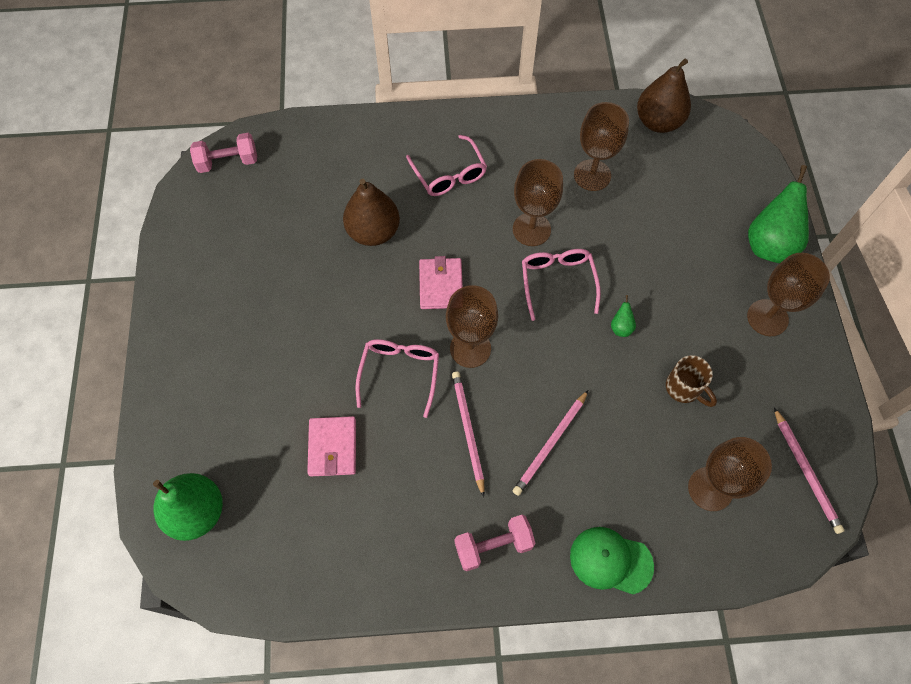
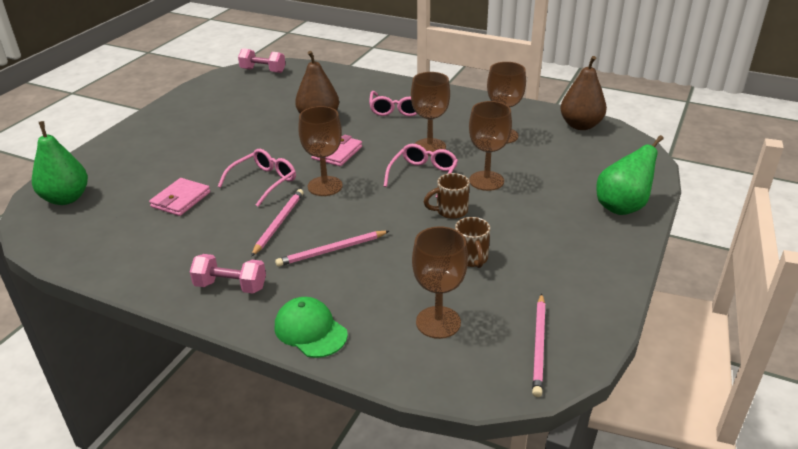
camera: 30 degrees right, 30 degrees down
green pear [611,295,636,337] -> brown mug [424,173,470,219]
brown goblet [747,253,830,336] -> brown goblet moved to [469,101,512,191]

